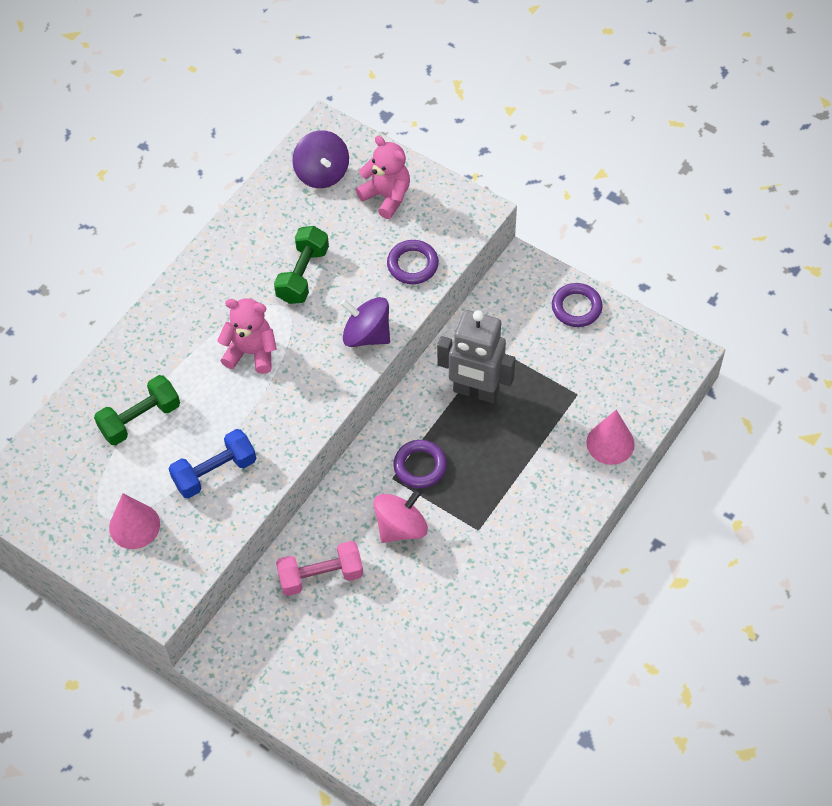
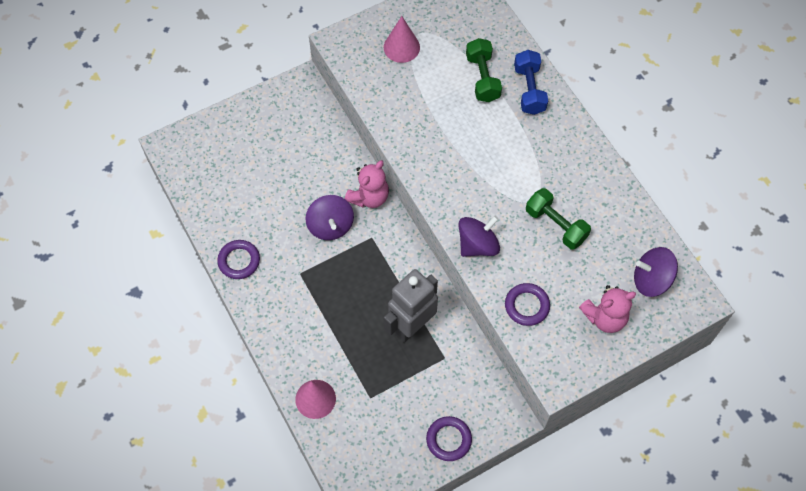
camera: 115 degrees right, 5 degrees up
blue dumbbell [169,429,256,498] -> blue dumbbell moved to [514,50,548,115]
pink teddy bear [217,298,277,374] -> pink teddy bear moved to [345,160,389,208]
pink dumbbell [276,541,363,596] -> none
pink spinning top [374,489,428,543] -> purple spinning top [306,195,354,240]
purple ring [394,440,447,488] -> purple ring moved to [217,240,260,279]

